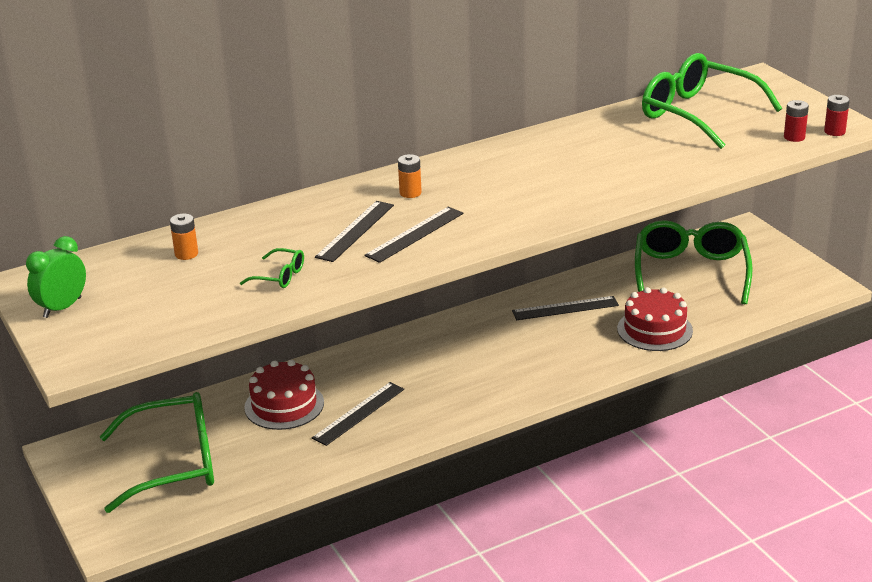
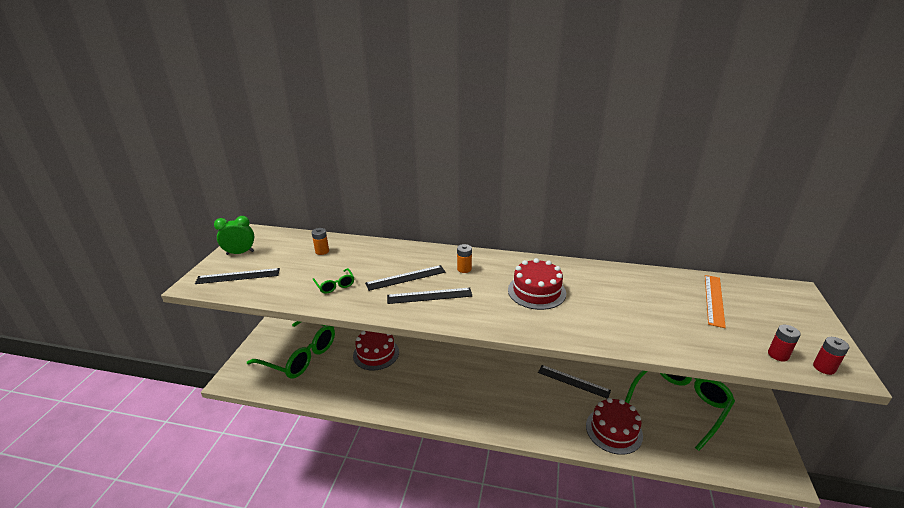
camera: 40 degrees right, 0 degrees up
black ruler [312,382,404,446] -> black ruler moved to [195,268,280,284]
green glasses [642,53,782,149] -> orange ruler [705,275,726,328]
none -> red cake [508,258,566,310]

